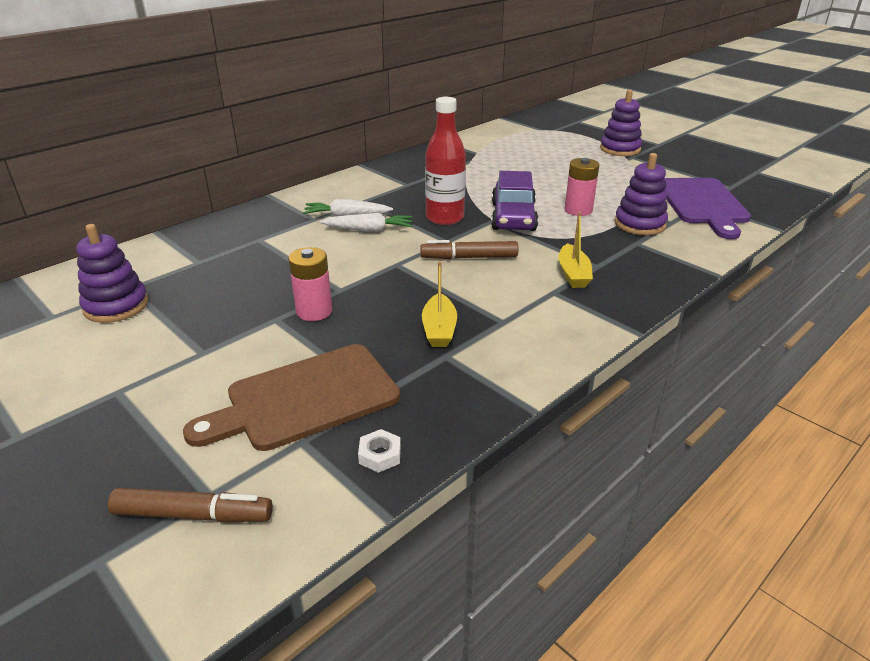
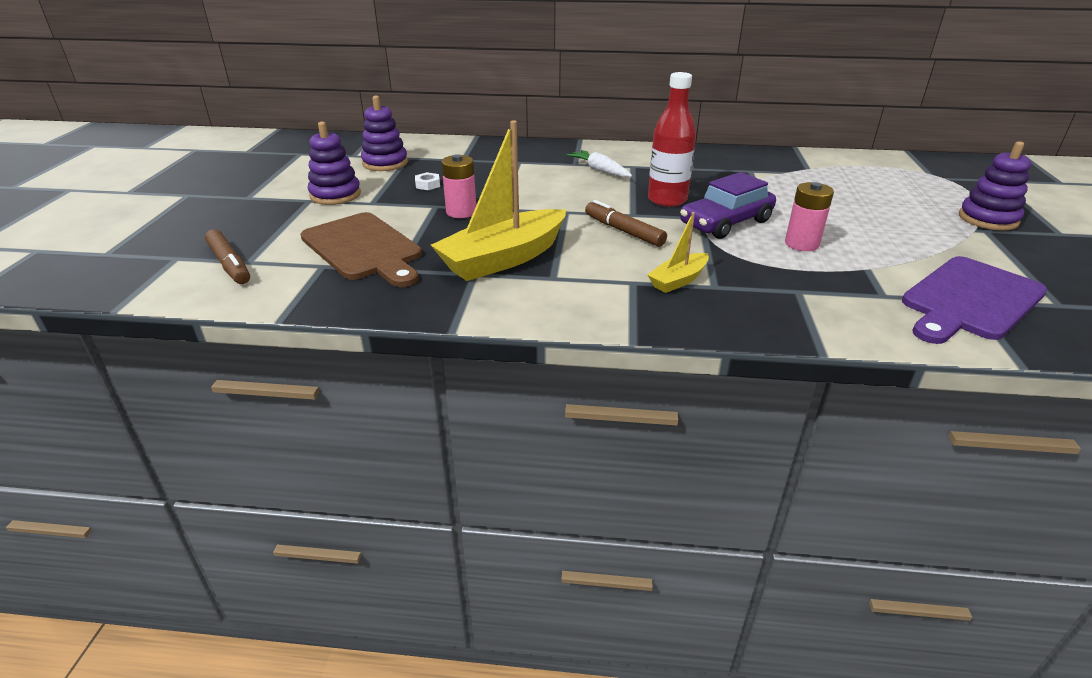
camera: 50 degrees right, 0 degrees up
brown cutting board [183,344,400,451] -> brown cutting board turned 150 degrees counterclockwise [301,212,422,287]
white carrot [320,213,412,232] -> none
white nut [358,429,401,473] -> white nut moved to [415,172,440,190]
yellow boat [422,261,457,347] -> yellow boat [431,120,566,281], size x1.99
purple stacking toy [615,153,668,235] -> purple stacking toy moved to [308,122,361,205]

